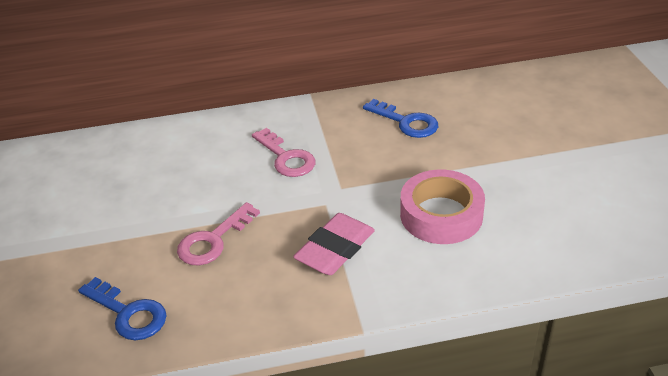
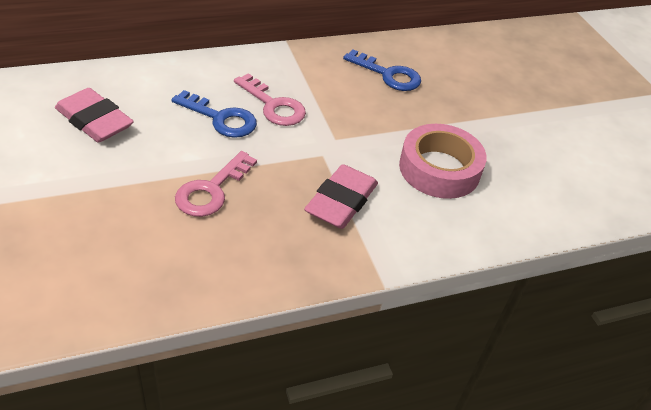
camera: 15 degrees left, 5 degrees up
blue key [78,277,167,340] -> blue key moved to [171,90,257,138]
none -> pink eraser [55,88,134,142]

